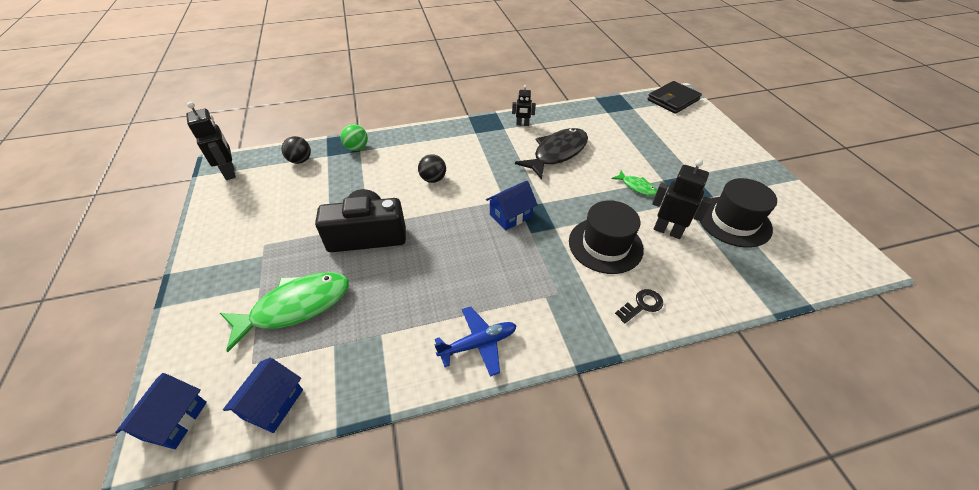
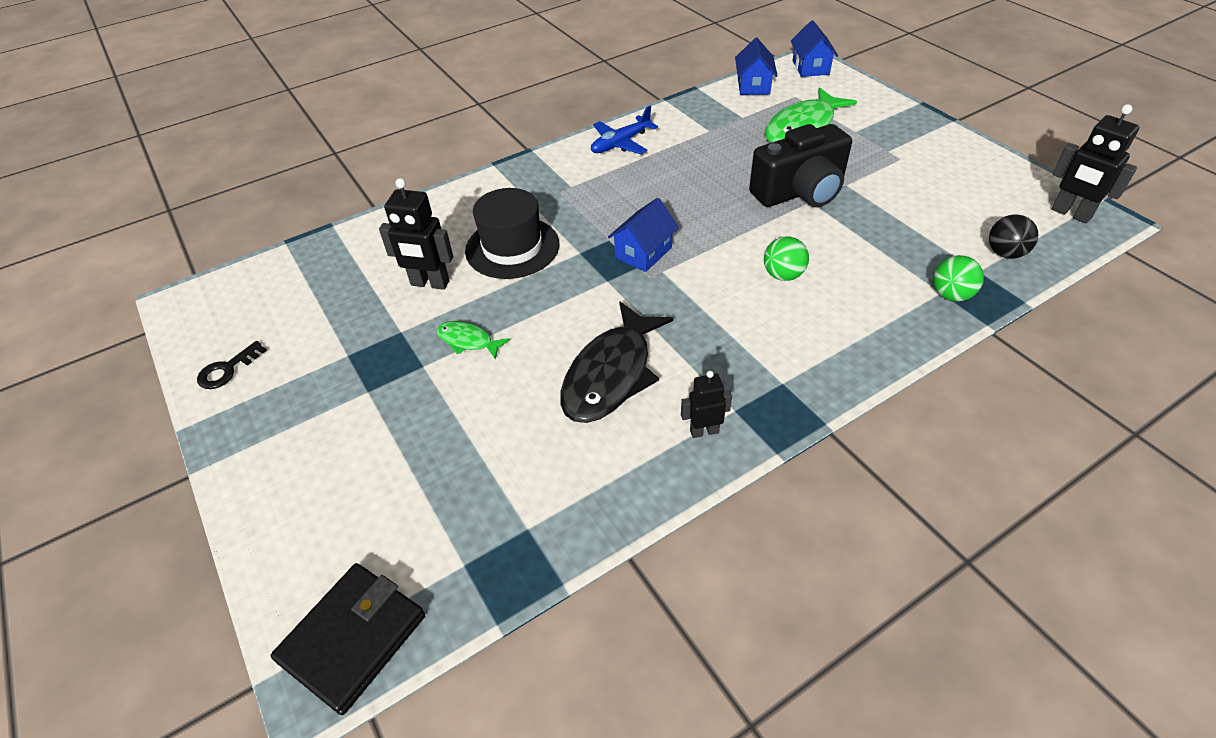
camera: 165 degrees right, 0 degrees up
black ball [418,154,446,183] -> green ball [764,237,809,281]
black key [615,289,663,323] -> black key moved to [197,341,267,389]
black hat [700,178,777,248] -> none

